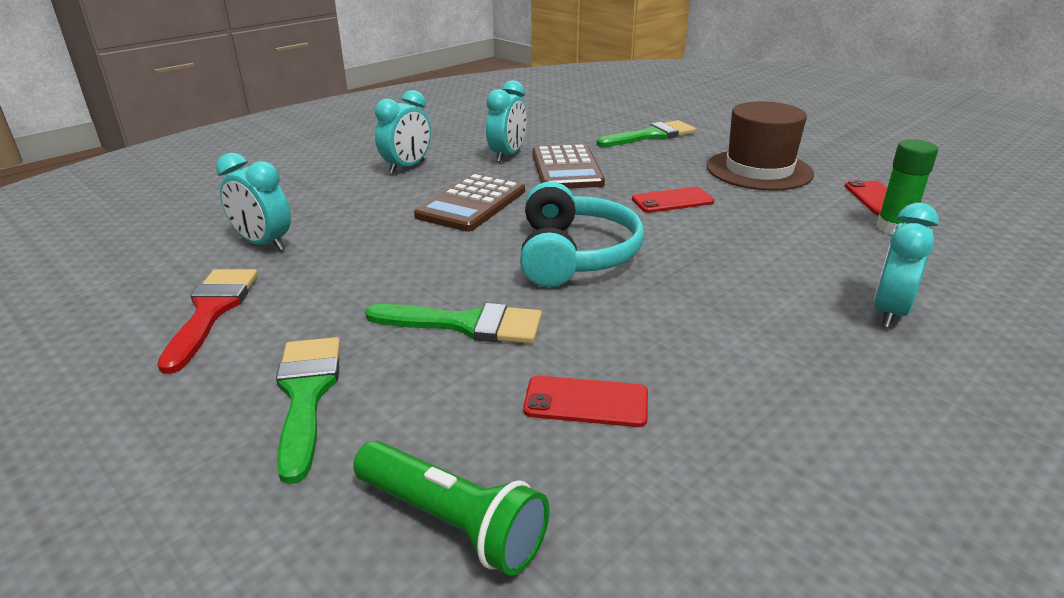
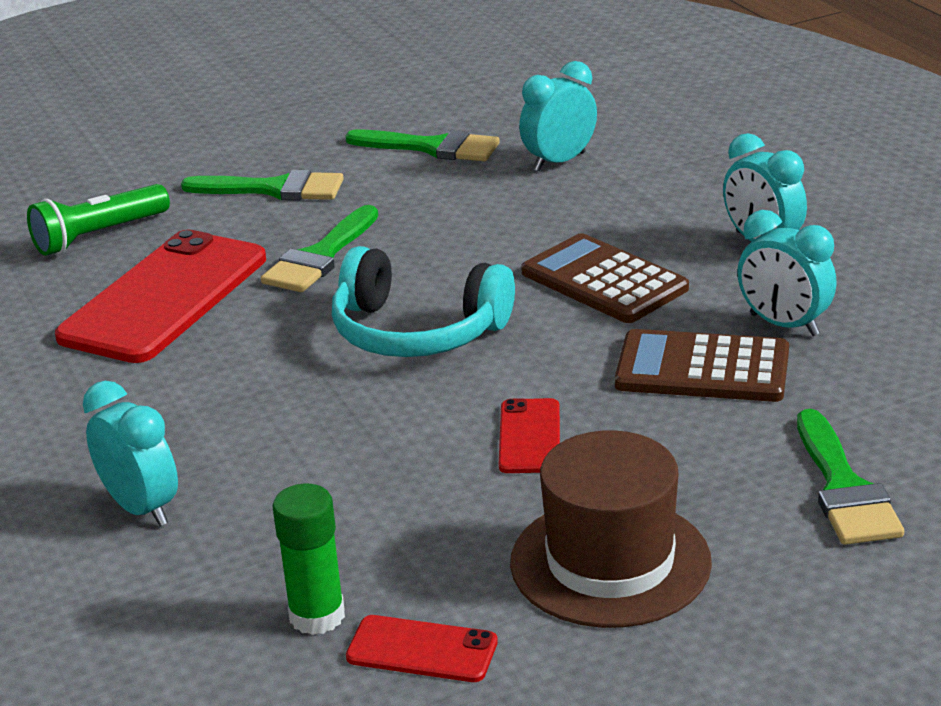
camera: 110 degrees right, 0 degrees up
red brush [157,269,258,374] -> green brush [345,129,500,161]
red phone [523,376,648,427] -> red phone [55,230,266,363], size x2.17

